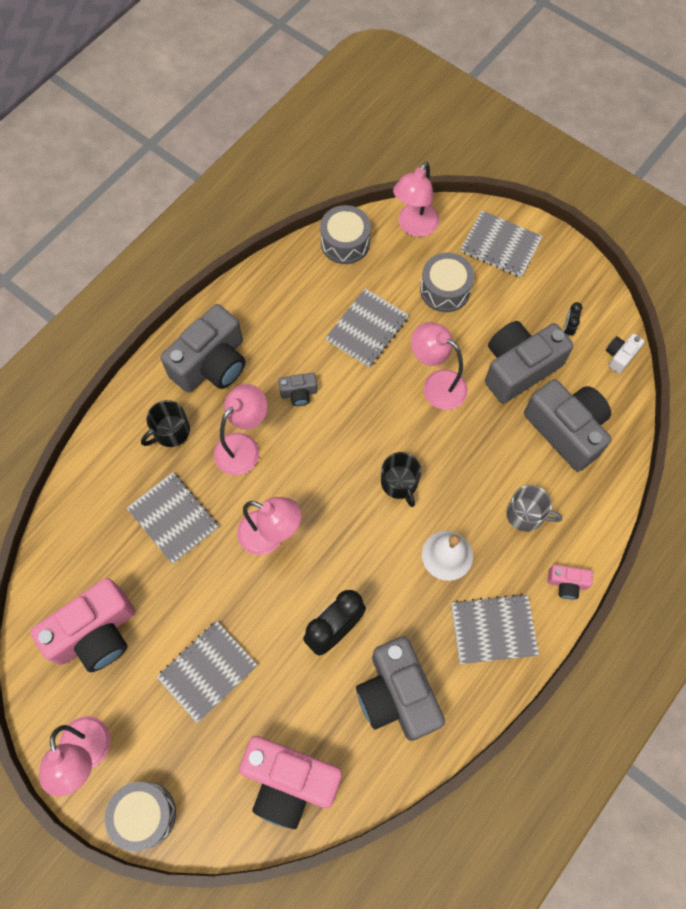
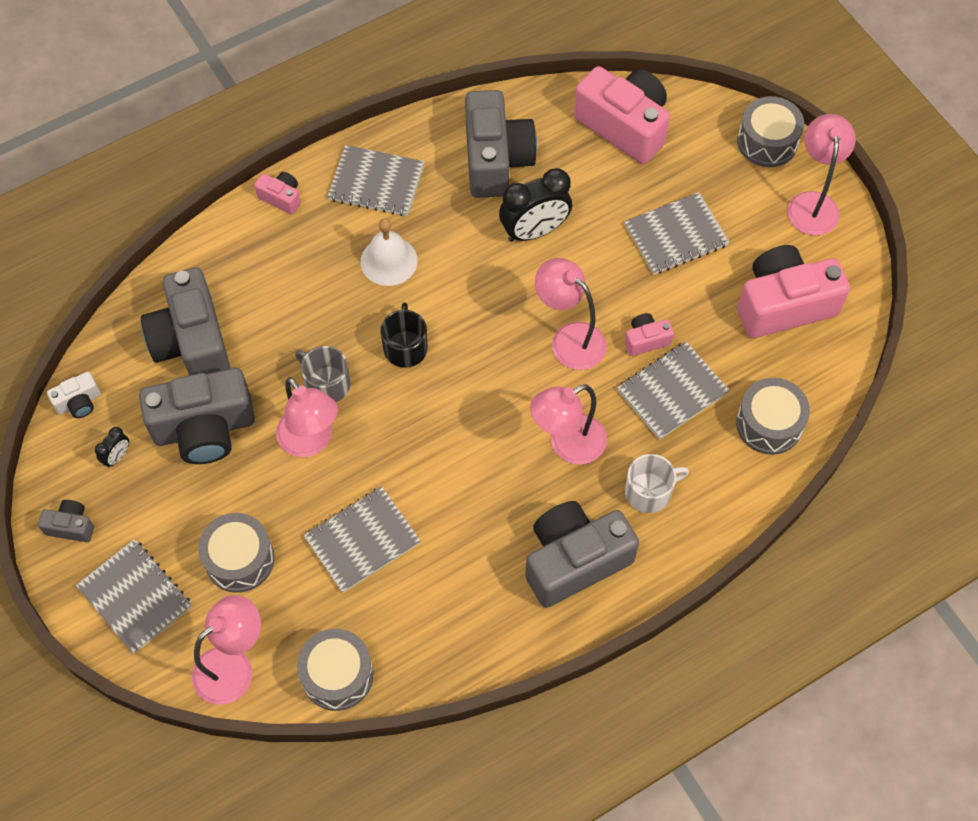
camera: 160 degrees left, 5 degrees down
grey notebook [127,472,219,564] -> grey notebook turned 75 degrees clockwise [617,342,730,440]
black mug [141,400,190,447] -> white mug [625,454,689,513]
grey camera [278,373,318,406] -> grey camera moved to [38,500,94,542]
grey mug [506,485,562,532] -> grey mug moved to [295,346,350,402]
none -> pink camera [625,313,674,356]
none -> grey drum [736,378,810,455]

